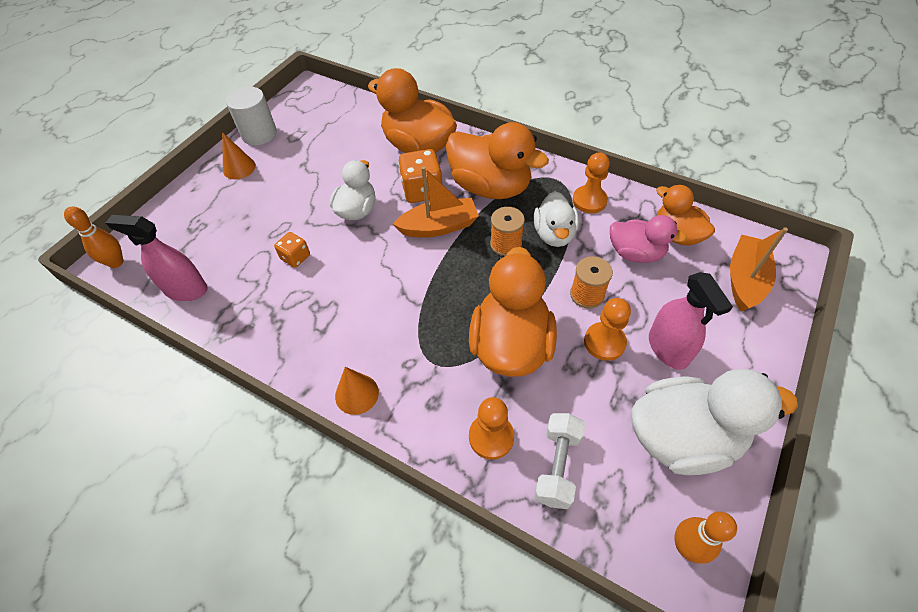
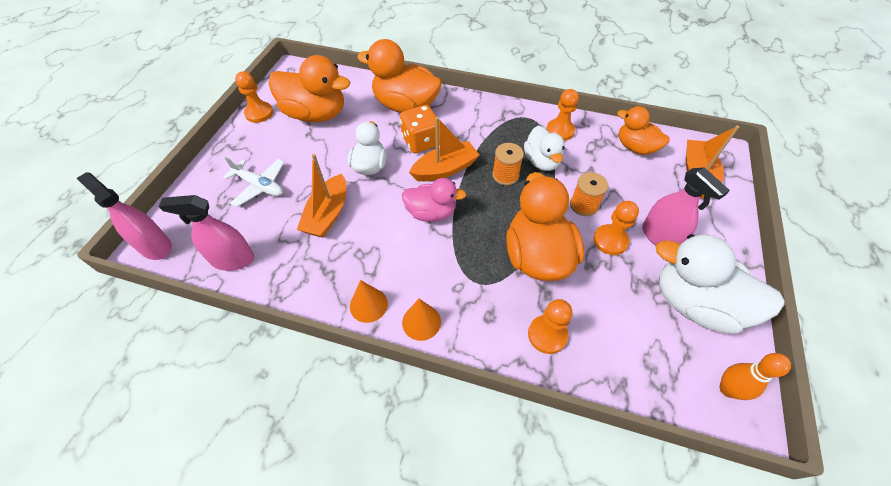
camera: 15 degrees left, 0 degrees up
orange bowling pin [64,207,124,268] -> pink spray bottle [77,172,172,260]
orange cone [222,132,256,179] -> orange cone moved to [350,280,388,323]
white cylinder [226,86,277,145] -> orange pawn [235,71,273,123]
orange dice [274,232,310,268] -> orange boat [297,154,346,238]
orange duck [446,122,549,199] -> orange duck moved to [268,55,350,122]
white dumbbell [534,413,585,509] -> none
pink duck [610,215,687,263] -> pink duck moved to [402,178,466,222]
white duck [631,369,798,475] -> white duck turned 135 degrees counterclockwise [656,234,785,334]
none -> white plane [223,157,285,207]

